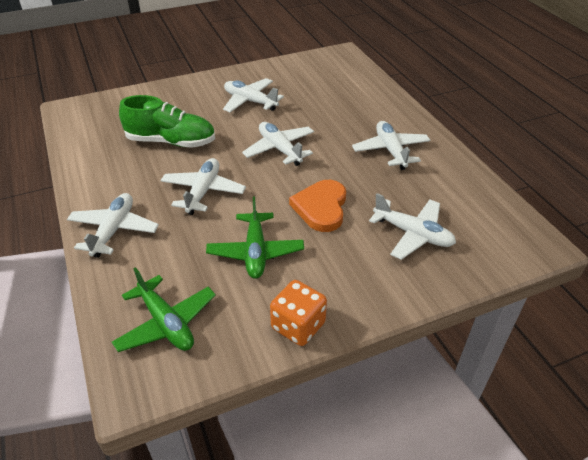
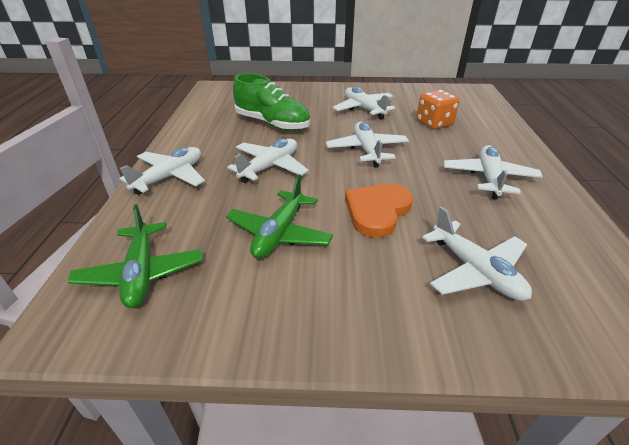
camera: 25 degrees right, 5 degrees down
orange dice [270,280,327,346] -> orange dice moved to [417,90,460,130]

